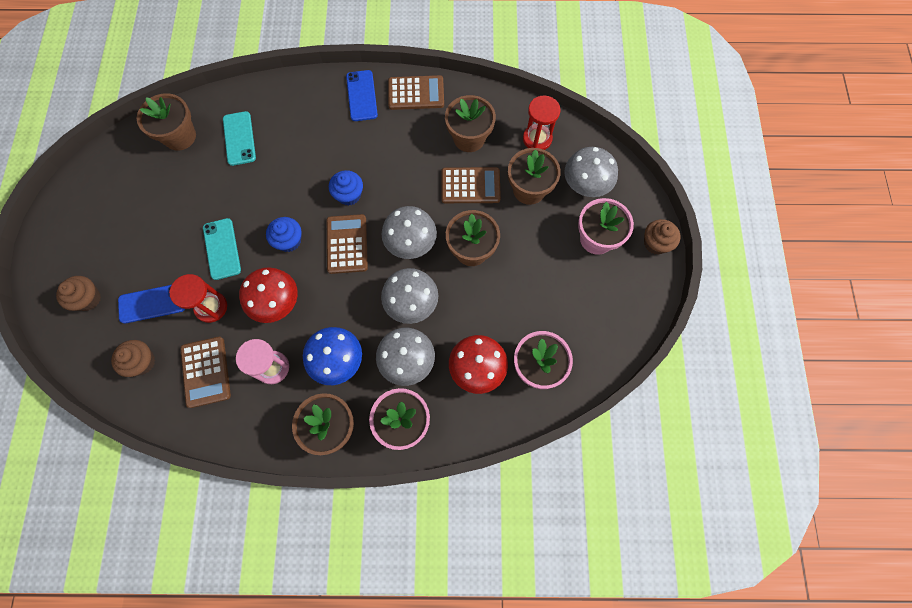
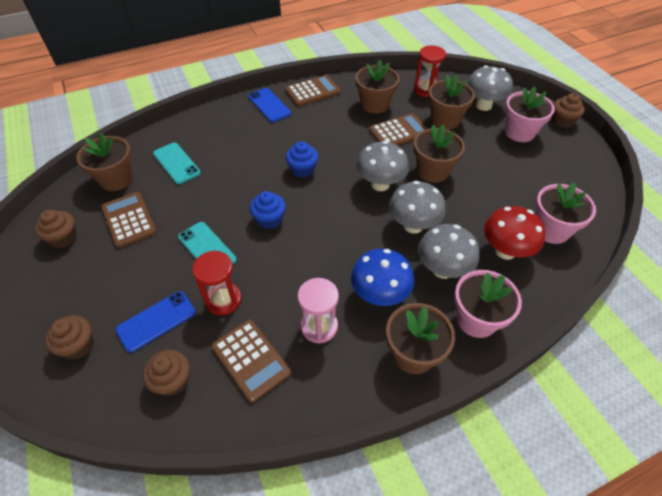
camera: 25 degrees left, 20 degrees down
red mushroom [239,267,298,323] -> none
brown calculator [327,214,368,274] -> brown calculator moved to [101,192,157,248]
none -> brown cupcake [35,210,77,248]

